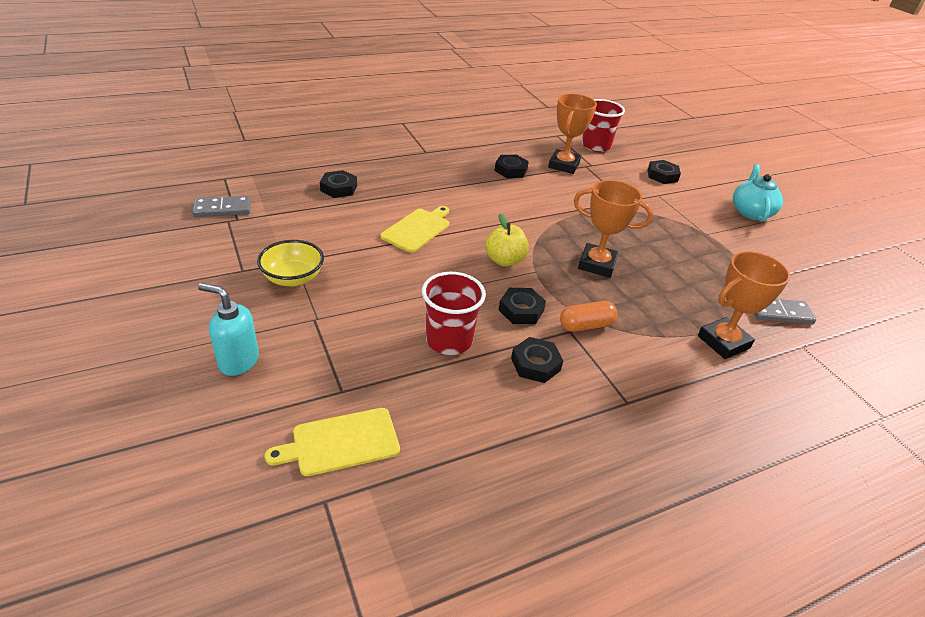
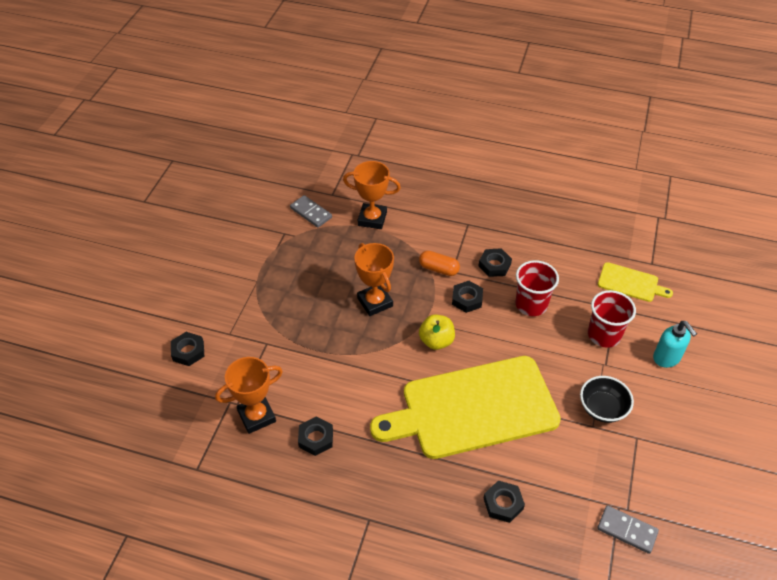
camera: 135 degrees left, 10 degrees up
yellow bowl [257,240,324,286] -> black bowl [580,376,634,423]
yellow cutting board [380,206,449,252] -> yellow cutting board [370,356,561,459], size x2.28
red cup [582,99,625,152] -> red cup moved to [588,290,636,348]
turquoise teapot [733,164,783,222] -> none

